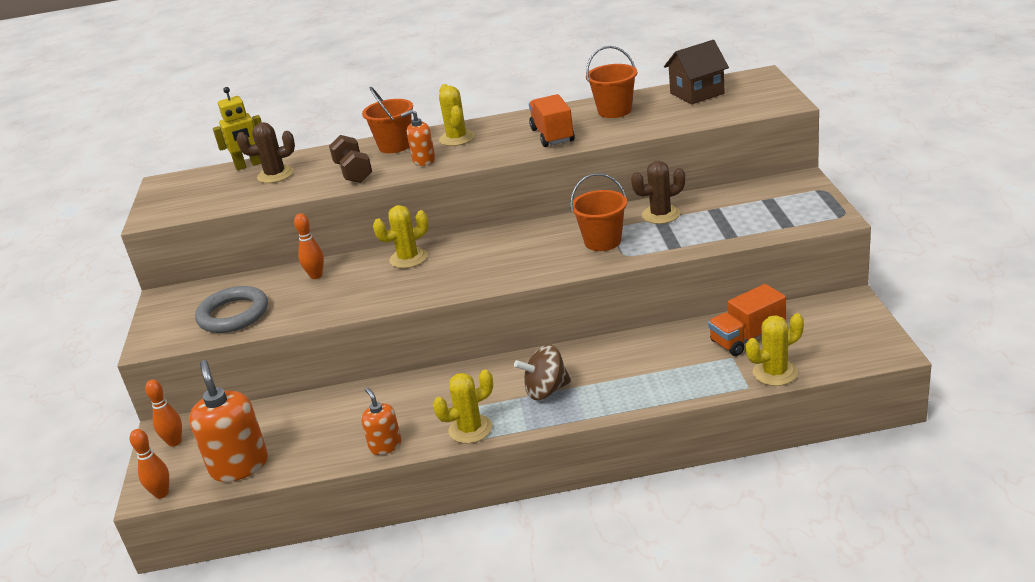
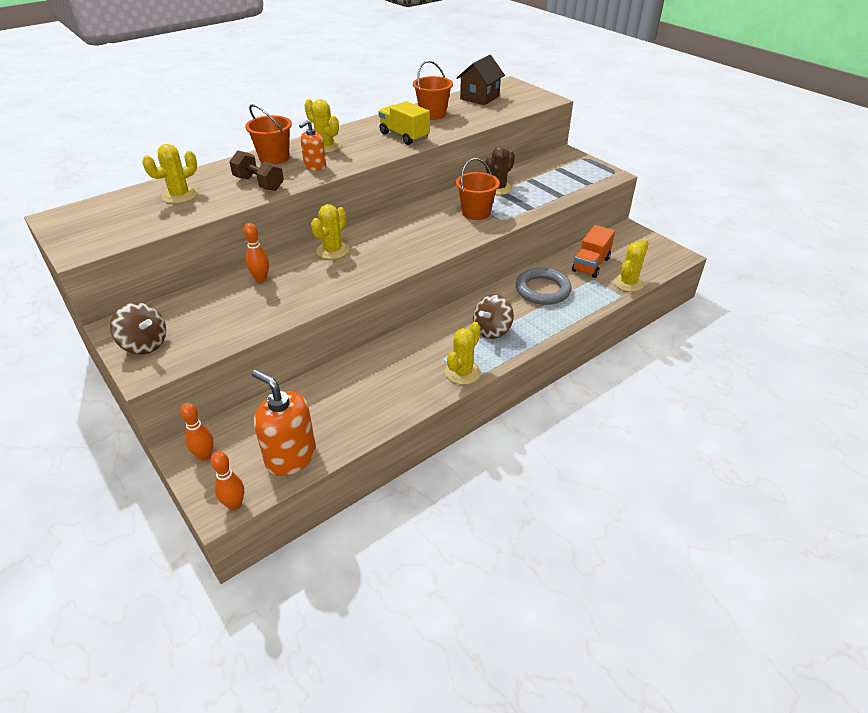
camera: 35 degrees left, 10 degrees up
grey ring [195,286,268,333] -> grey ring moved to [516,268,572,305]
yellow robot [213,87,261,170] -> none
brown cactus [236,122,295,183] -> yellow cactus [142,144,198,204]
orange soap dispenser [361,387,402,455] -> none
orange truck [529,94,575,147] -> yellow truck [378,101,430,145]
none -> brown spinning top [110,302,166,355]

